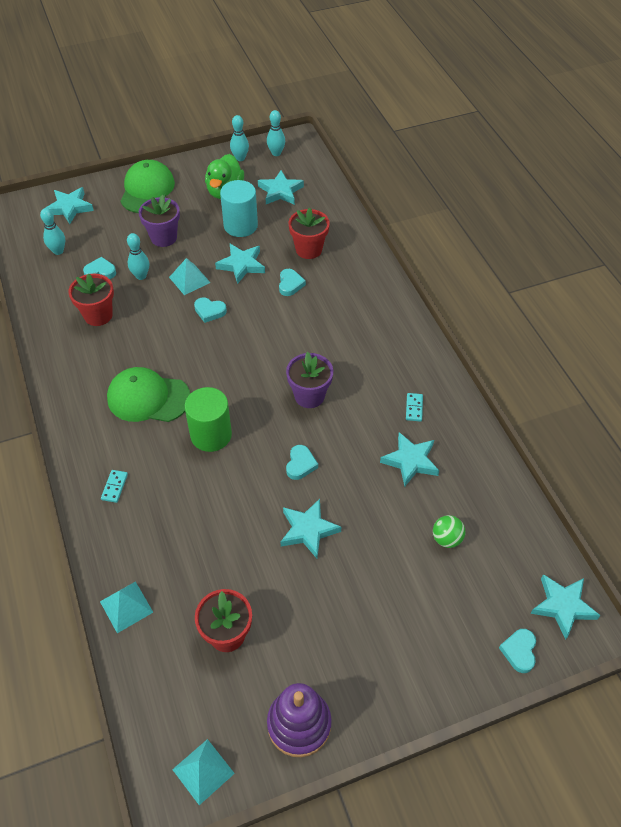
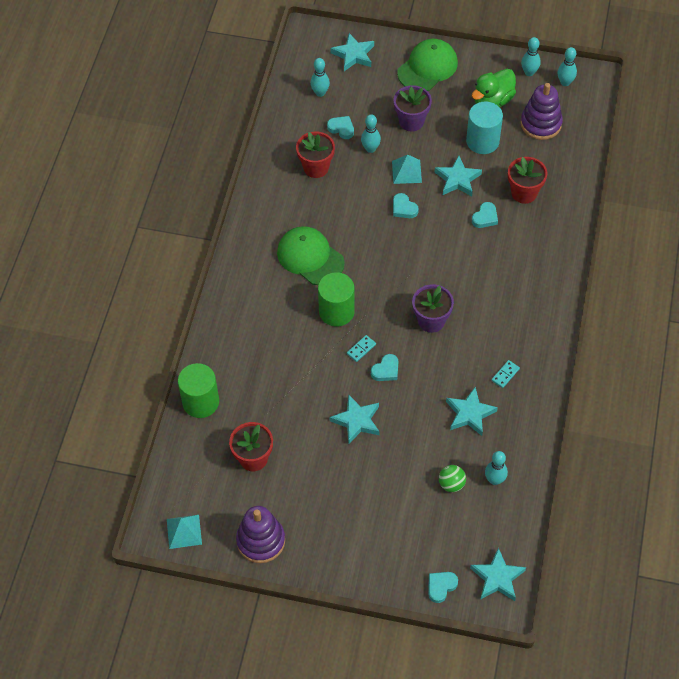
camera: 35 degrees right, 5 degrees up
turquoise pyramid [100,581,153,633] -> green cylinder [178,363,219,418]
turquoise domino [101,470,128,503] -> turquoise domino moved to [347,335,376,362]
turquoise star [258,170,304,205] -> purple stacking toy [520,83,563,140]
none -> turquoise bowling pin [485,451,508,485]

